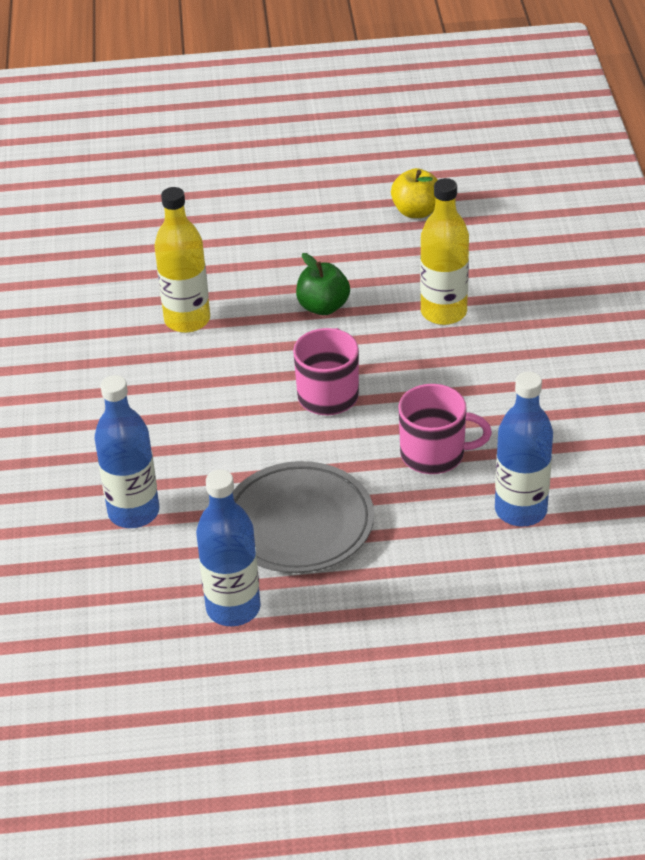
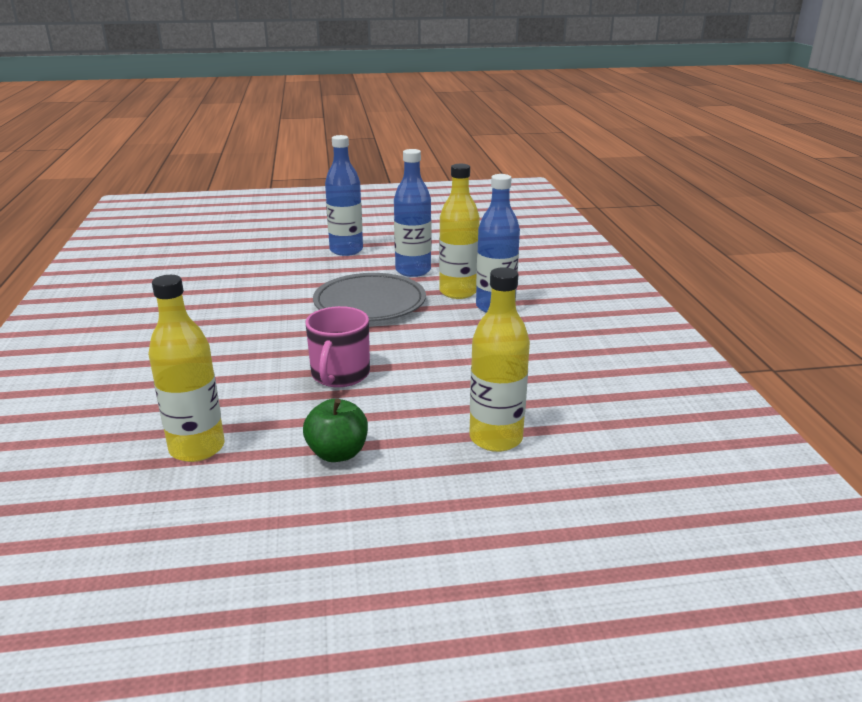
camera: 175 degrees right, 15 degrees down
yellow apple [391,168,438,218] -> none
pink mug [398,384,492,474] -> none
blue bottle [495,372,553,526] -> blue bottle moved to [325,135,363,256]
none -> yellow bottle [439,164,480,299]

